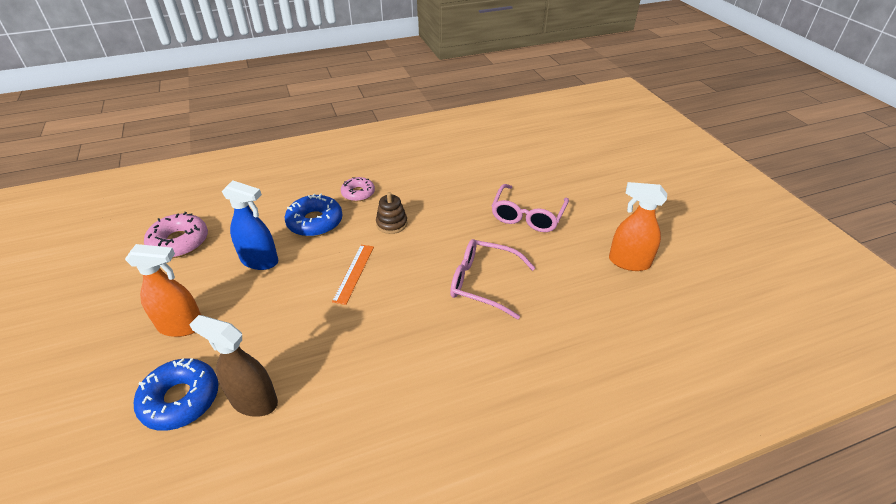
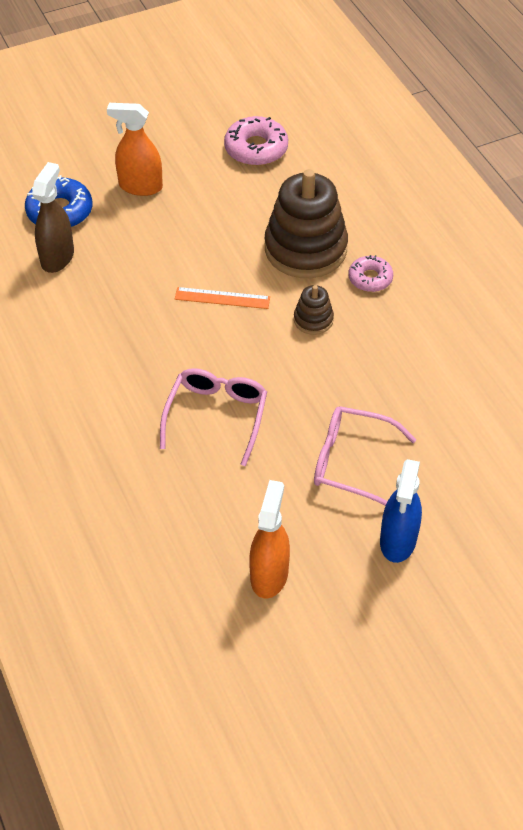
camera: 85 degrees right, 10 degrees up
orange spray bottle [125,244,201,337] -> orange spray bottle turned 105 degrees clockwise [107,103,163,196]
blue spray bottle [222,181,278,270] -> blue spray bottle moved to [380,459,422,563]
blue donut [285,193,343,237] -> brown stacking toy [265,169,348,278]

